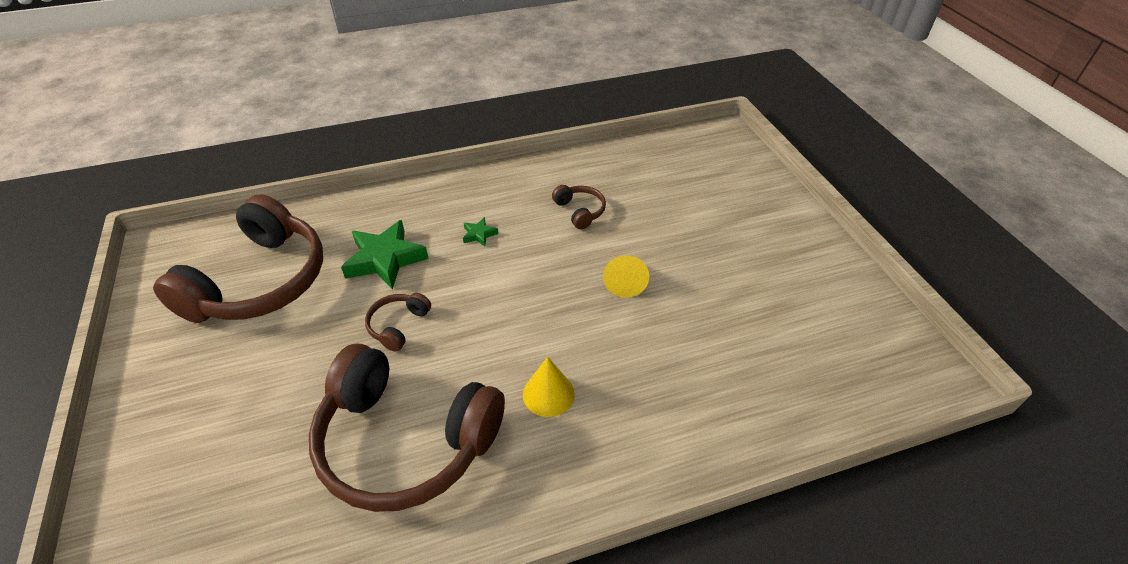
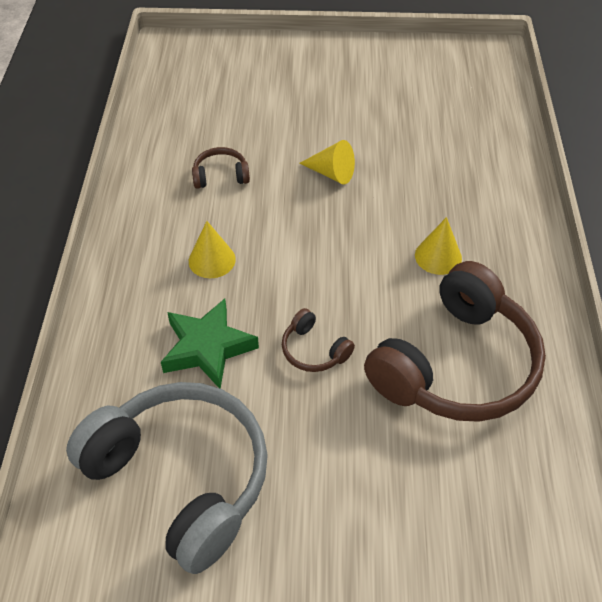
camera: 70 degrees left, 5 degrees up
brown headphones [153,194,323,323] -> grey headphones [66,382,268,574]
green star [463,217,498,247] -> yellow cone [189,221,236,278]

